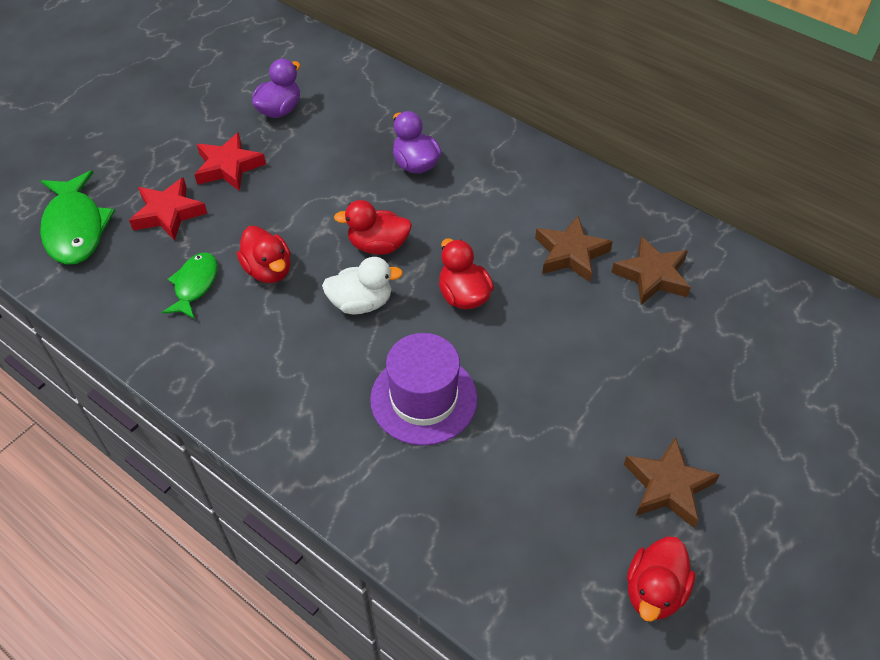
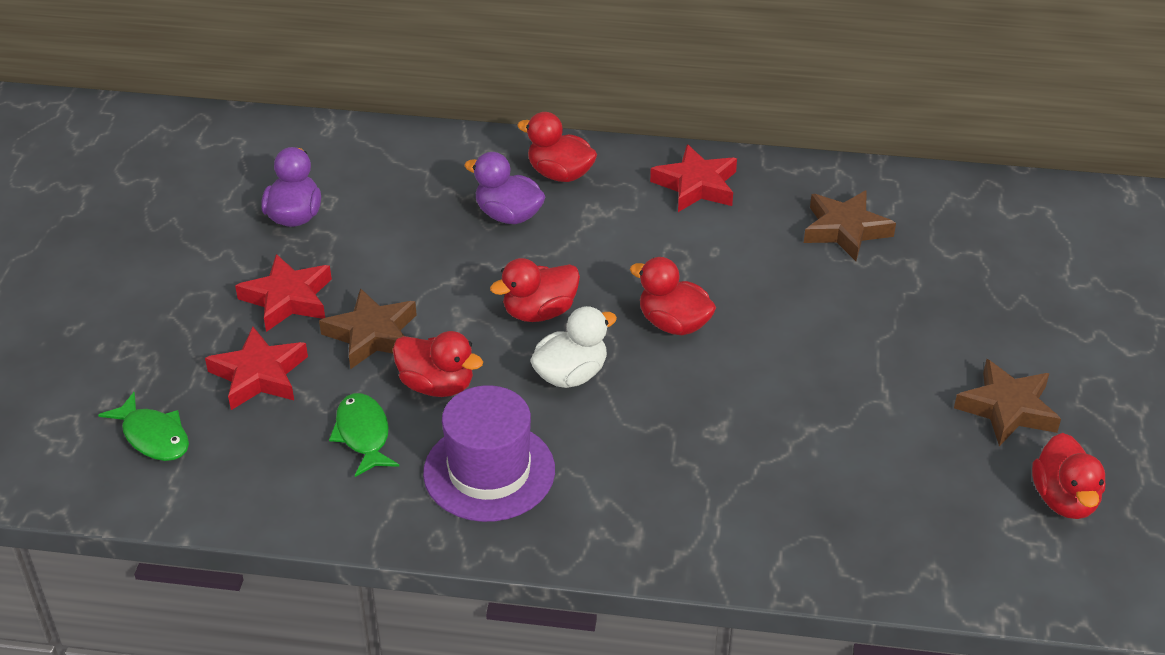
camera: 30 degrees left, 10 degrees down
green fish [40,170,115,265] -> green fish [98,392,189,461], size x0.61
purple hat [370,333,478,445] -> purple hat moved to [423,385,555,522]
brown star [535,216,613,282] -> brown star moved to [319,288,417,369]
none -> red duck [517,112,597,182]
none -> red star [650,144,737,212]

